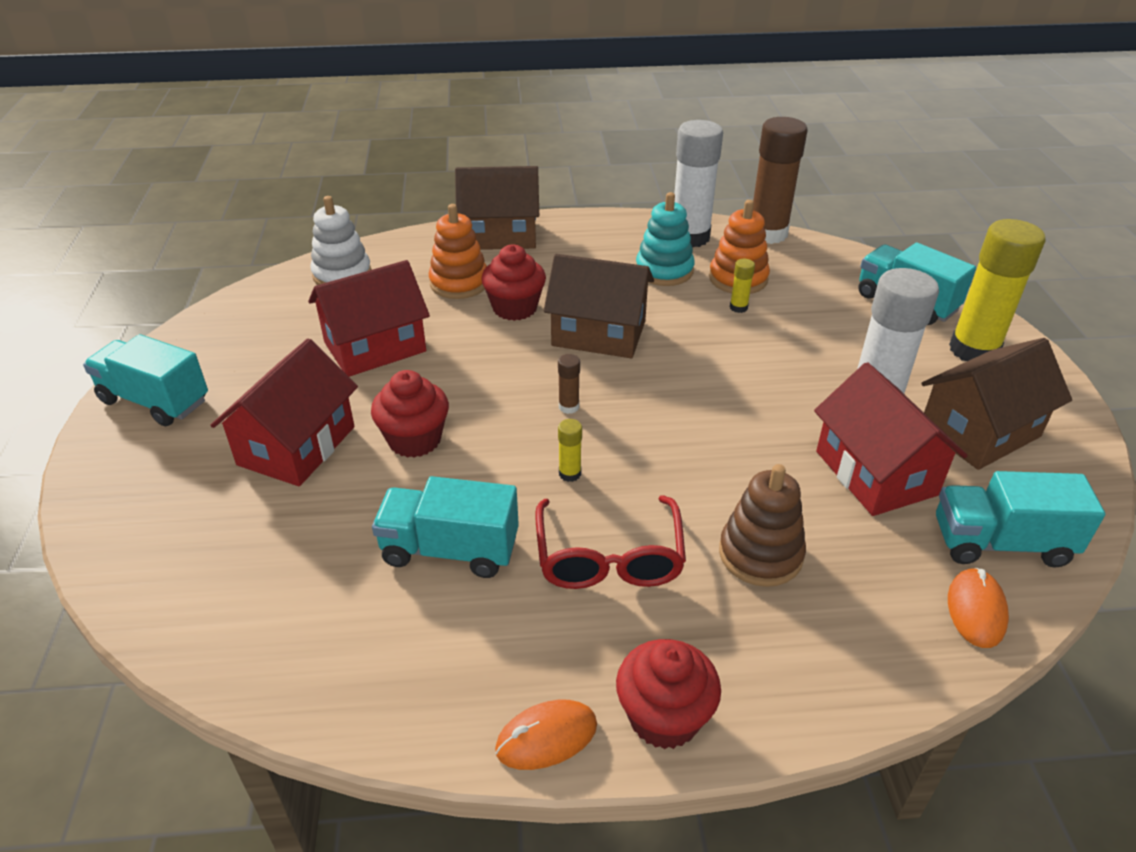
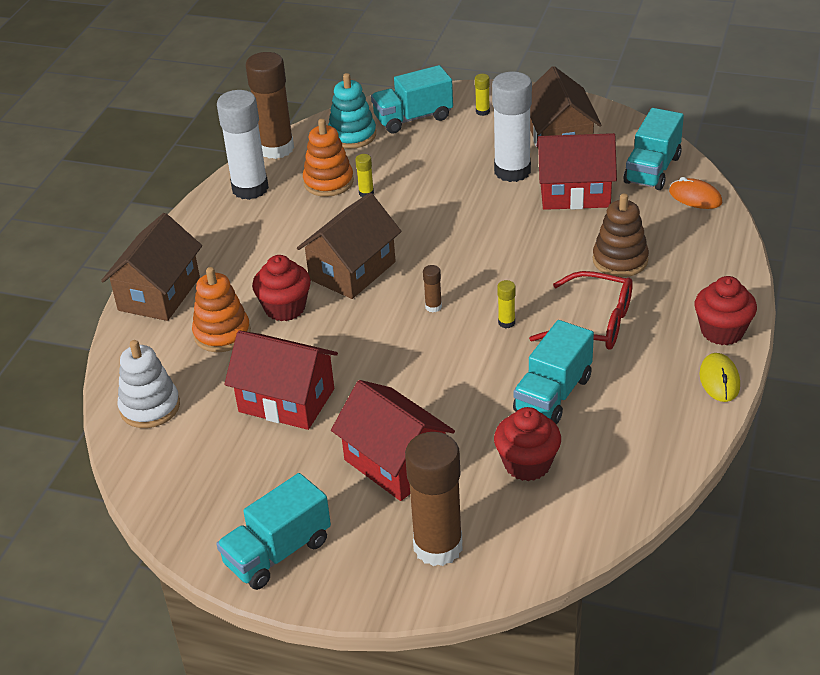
camera: 65 degrees left, 0 degrees up
red house [308,260,430,377] -> red house turned 60 degrees counterclockwise [224,331,338,430]
red cupcake [371,370,449,458] -> red cupcake moved to [494,407,561,481]
orange mouse [495,700,597,770] -> yellow mouse [699,353,740,402]
turquoise stacking toy [636,192,695,286] -> turquoise stacking toy moved to [328,73,376,149]
yellow glue stick [949,219,1046,361] -> yellow glue stick [475,74,490,116], size x0.41
none -> brown glue stick [405,432,463,566]

